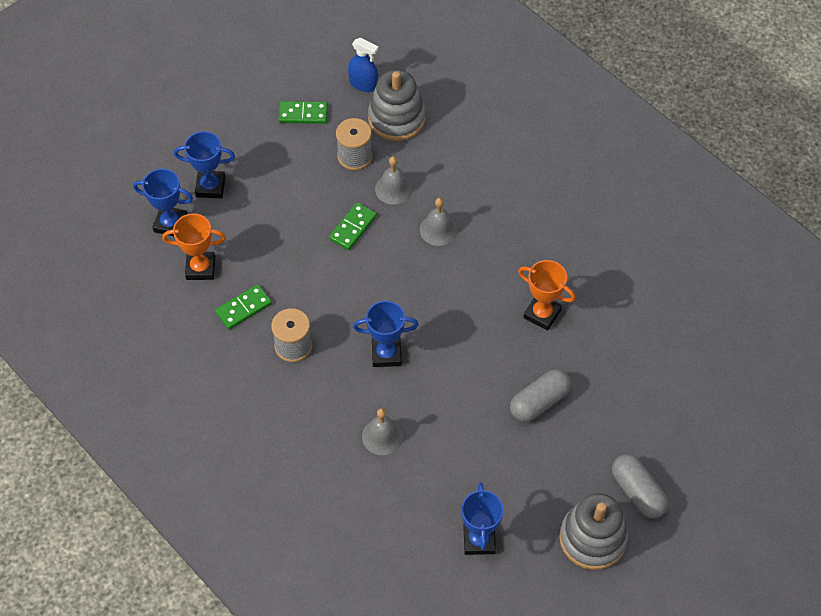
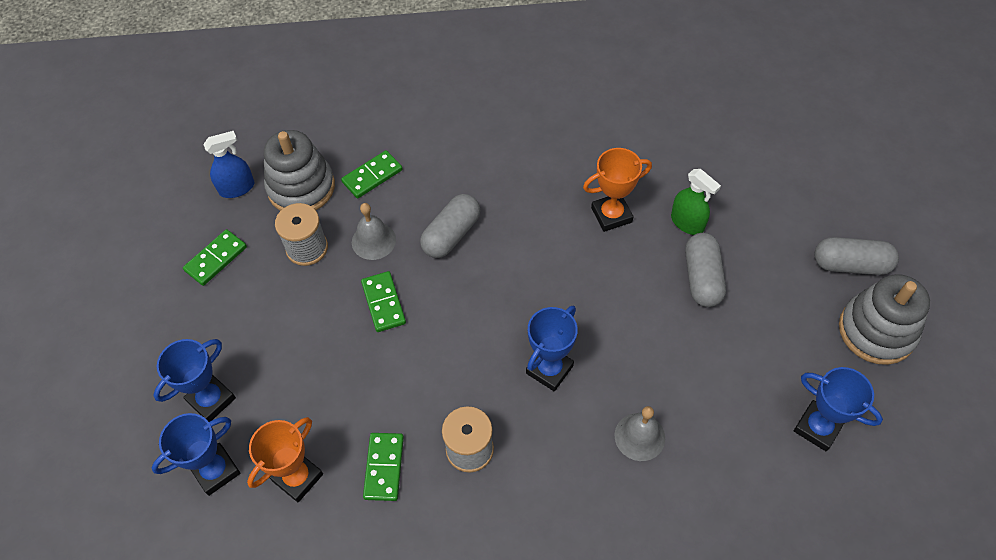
camera: 50 degrees left, 0 degrees up
grey bell [420,198,458,246] -> grey capsule [420,194,480,258]
none -> green domino [341,150,402,199]
none -> green spray bottle [671,169,721,235]

